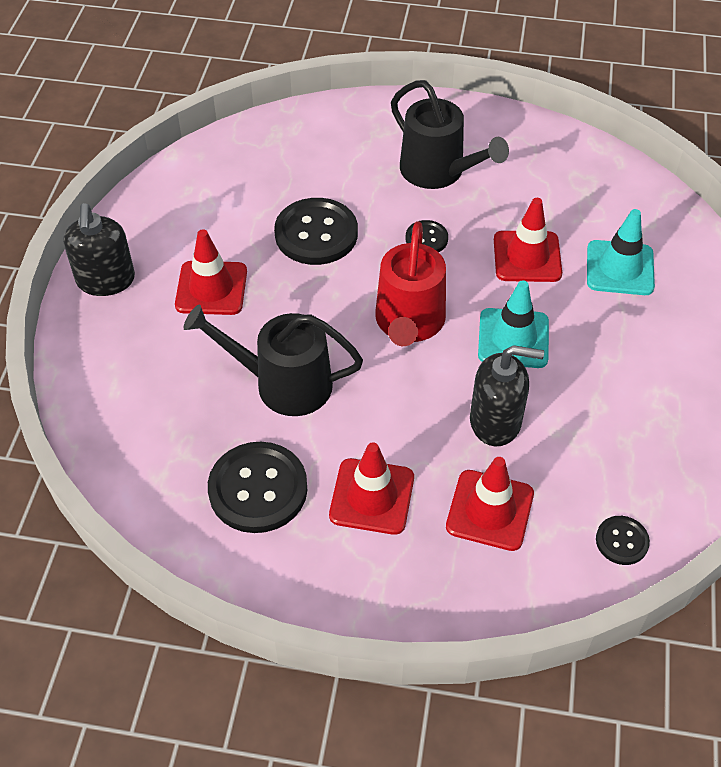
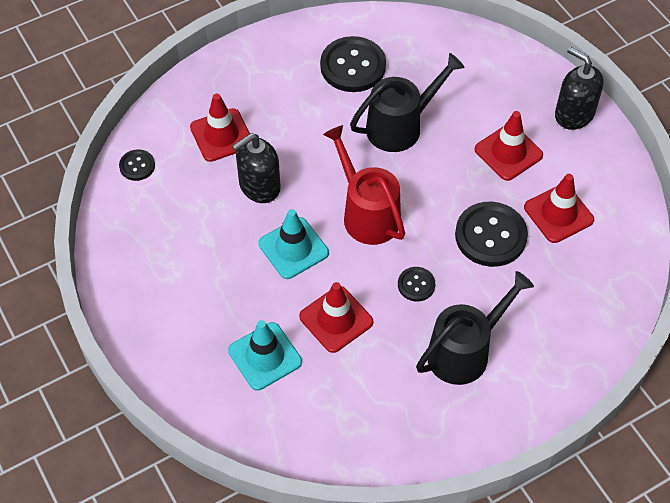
camera: 140 degrees right, 5 degrees up
red traffic cone [329,442,414,535] -> red traffic cone moved to [524,174,594,243]
black watering can [391,80,509,189] -> black watering can turned 135 degrees clockwise [416,271,534,385]

